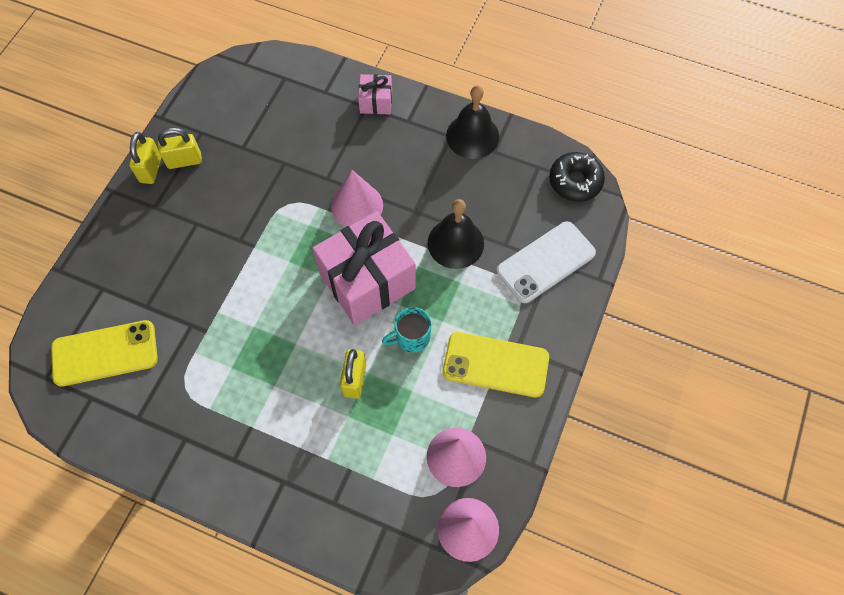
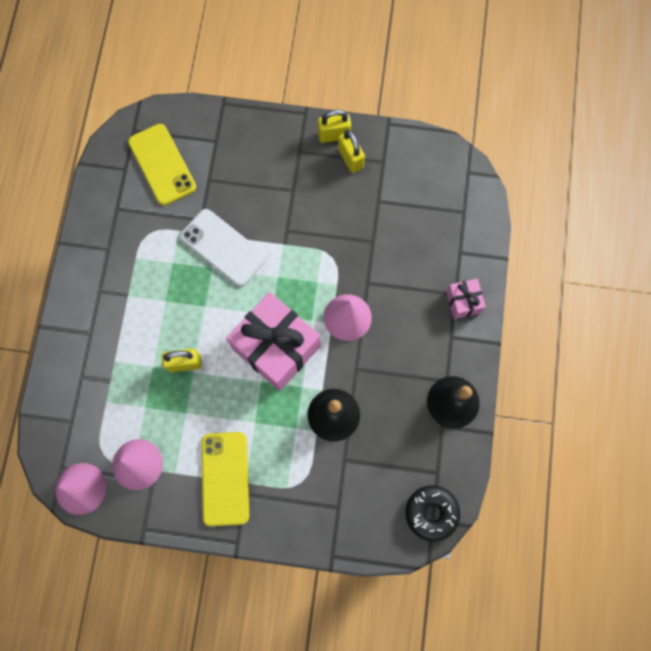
camera: 75 degrees right, 10 degrees up
turquoise mug [382,307,431,352] -> none
white phone [496,221,596,303] -> white phone moved to [180,209,266,286]

